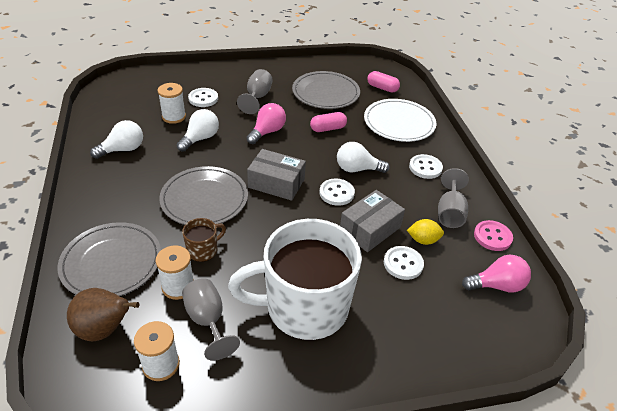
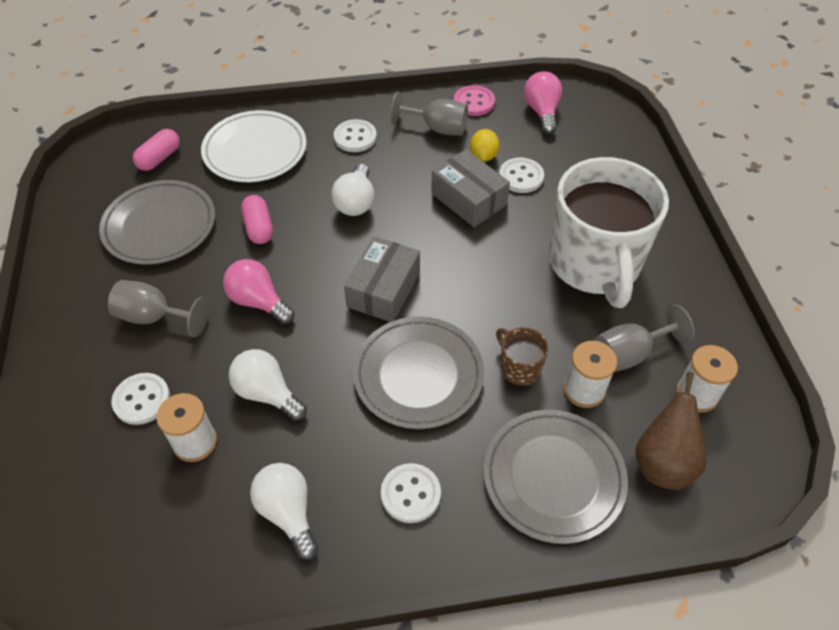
camera: 85 degrees left, 10 degrees up
white button [319,178,355,206] -> white button moved to [381,463,441,523]

